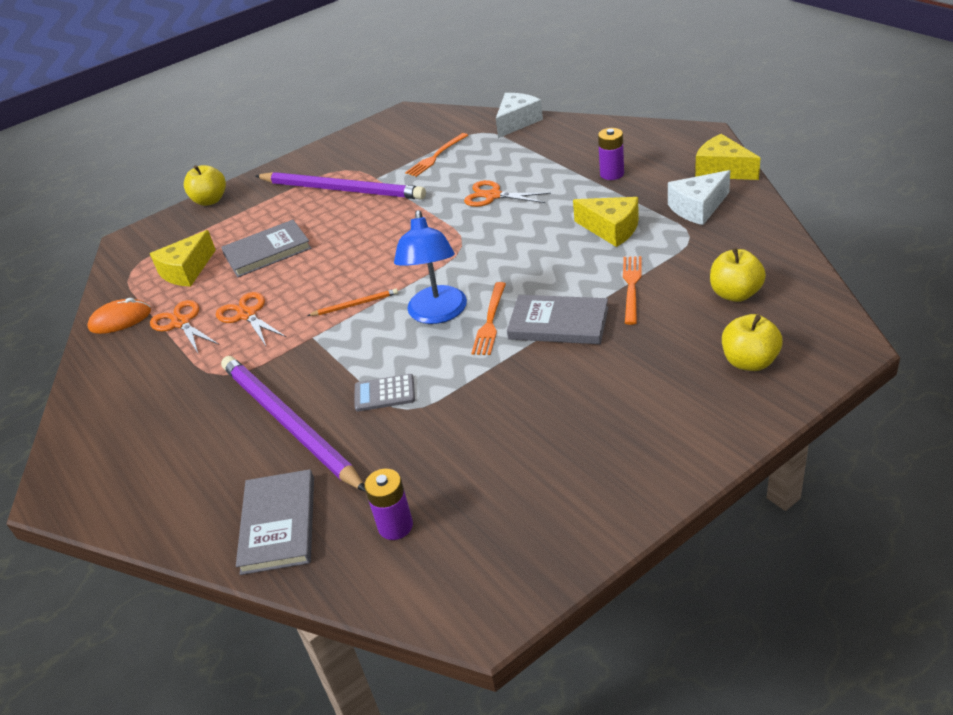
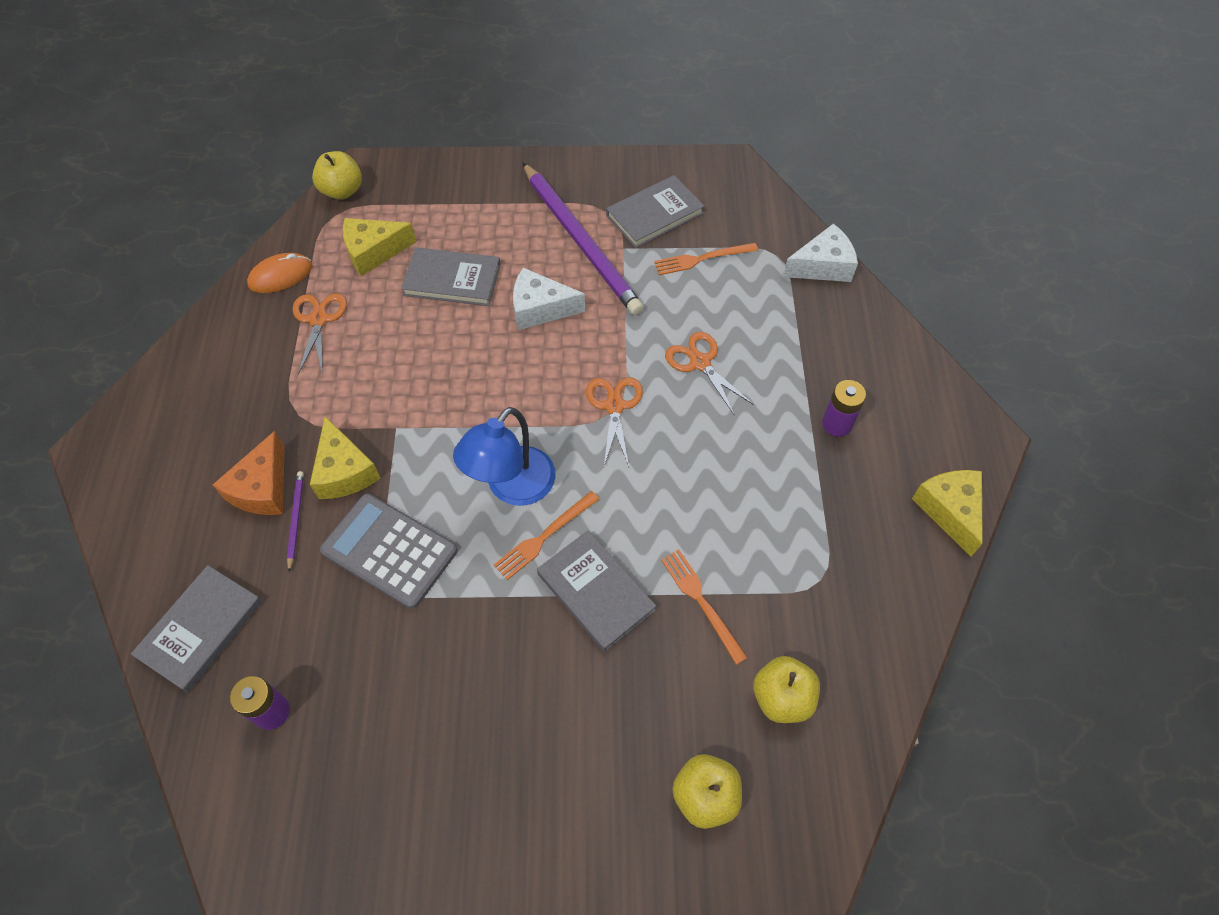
camera: 30 degrees right, 20 degrees up
orange mouse [87,298,151,334] -> orange mouse turned 45 degrees counterclockwise [247,253,312,293]
yellow apple [184,165,226,206] -> yellow apple moved to [312,151,362,200]
orange scissors [216,292,286,346] -> orange scissors moved to [586,378,643,467]
purple pencil [221,356,366,492] -> purple pencil [287,471,304,572], size x0.40
orange pencil [307,289,398,316] -> none
grey calculator [355,374,415,412] -> grey calculator [320,494,458,609], size x1.84
yellow cheese [573,197,639,247] -> yellow cheese moved to [310,416,381,499]
orange fork [623,256,642,325] -> orange fork turned 75 degrees counterclockwise [661,549,747,665]
white cheese [668,170,730,225] -> white cheese moved to [513,268,585,330]
none -> orange cheese [213,431,285,515]
none -> grey book [606,175,705,248]

